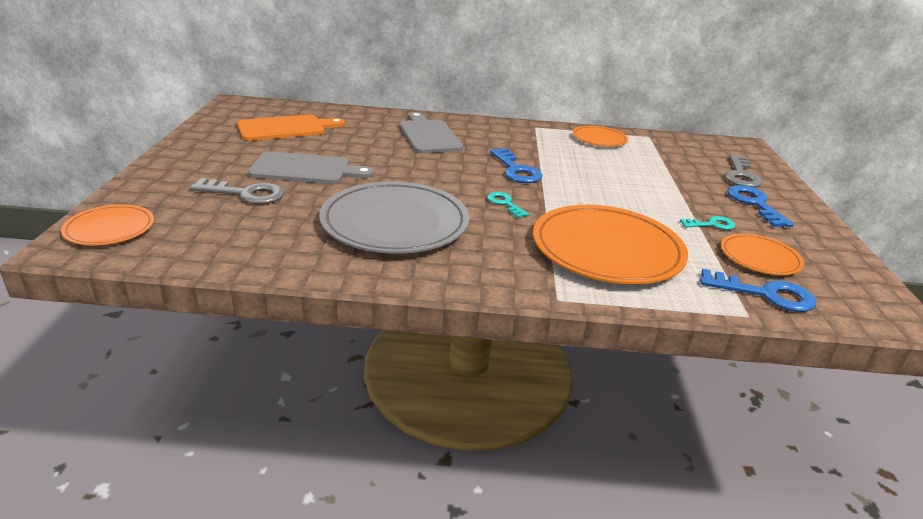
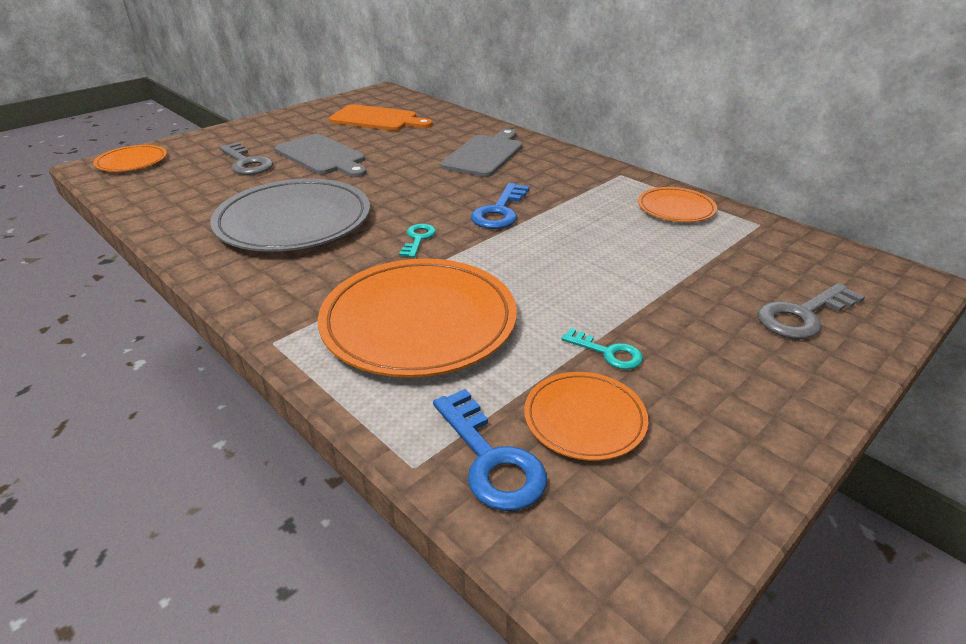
camera: 45 degrees right, 5 degrees up
blue key [727,185,794,227] -> none

